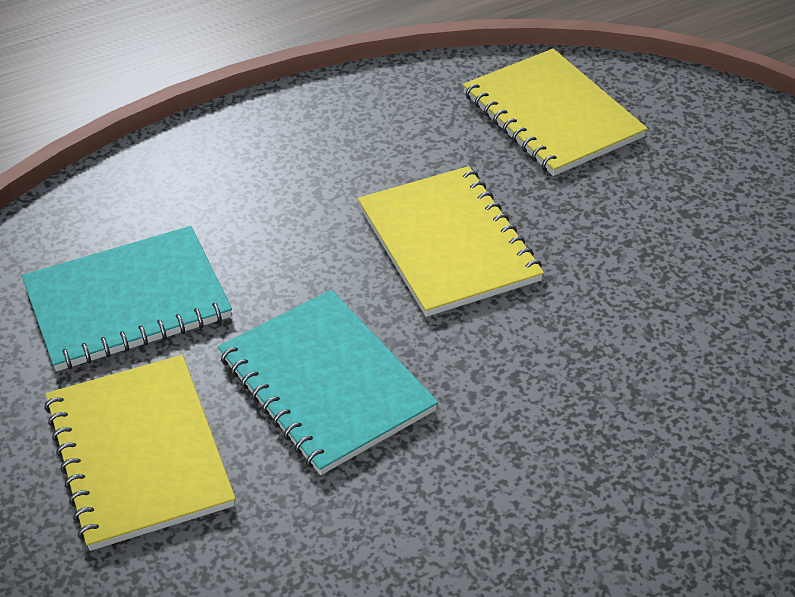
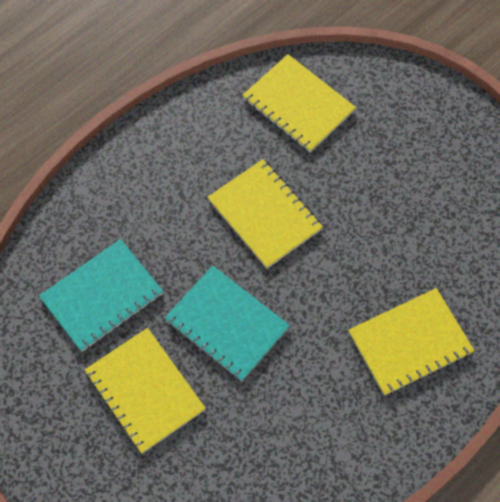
camera: 15 degrees left, 20 degrees up
none -> yellow notebook [348,288,475,396]

